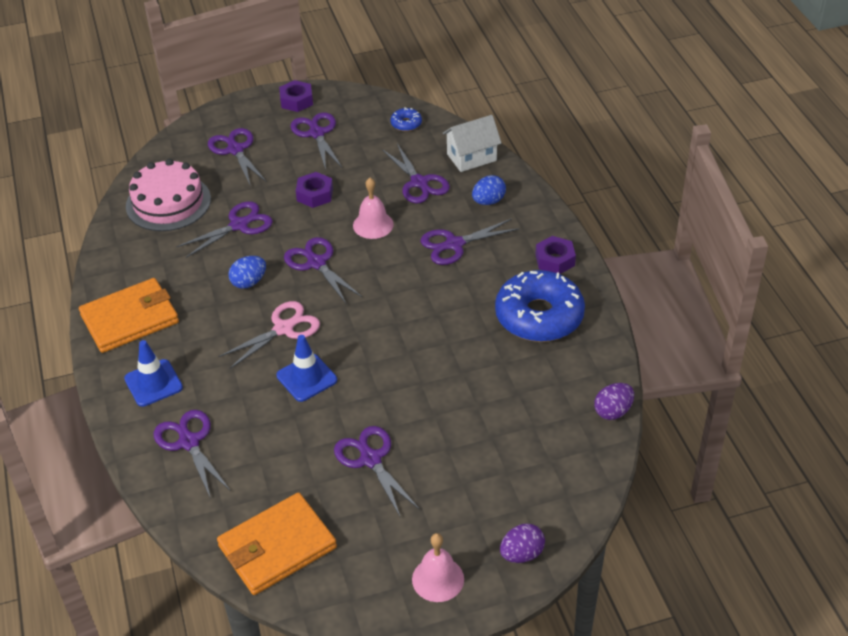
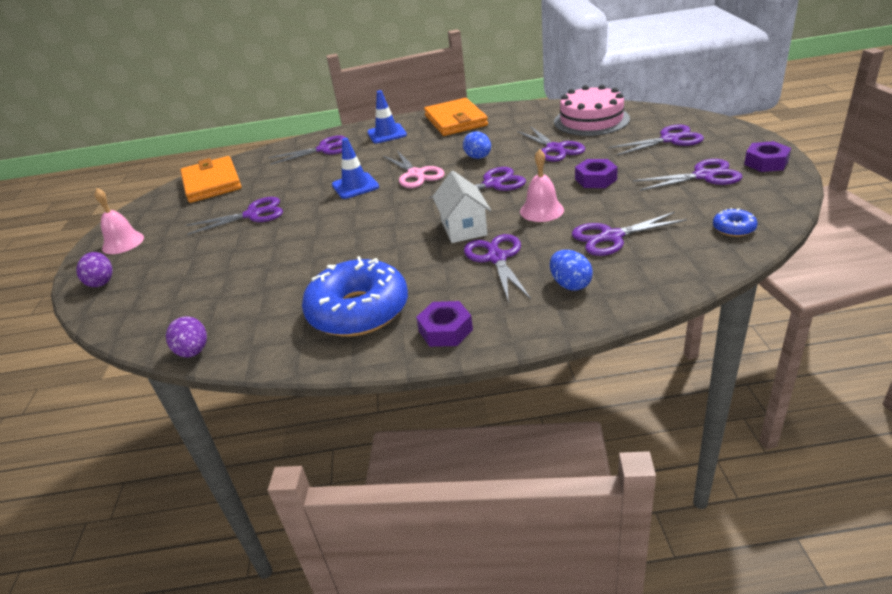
camera: 105 degrees right, 10 degrees down
white house [443,115,501,172] -> white house moved to [432,171,491,243]

